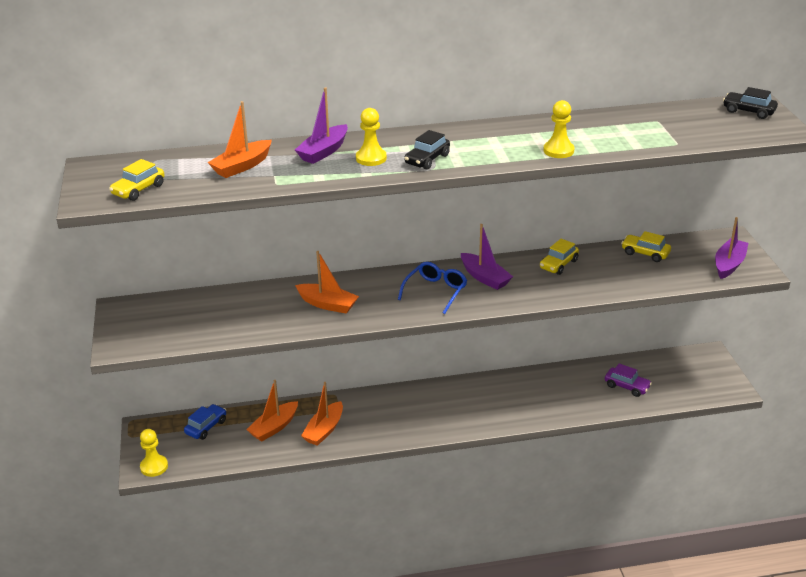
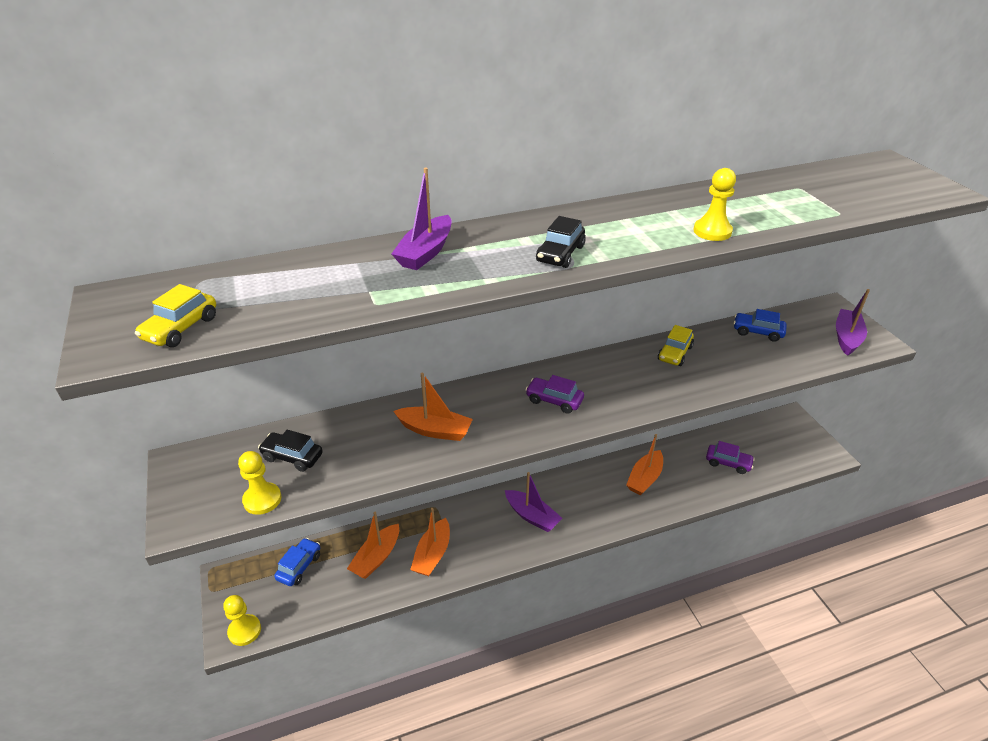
camera: 10 degrees left, 5 degrees up
orange boat [207,101,272,178] -> orange boat moved to [626,434,663,495]
yellow pawn [356,108,387,166] -> yellow pawn moved to [238,451,281,515]
blue glasses [398,262,467,314] -> purple car [525,375,584,414]
purple boat [461,224,513,290] -> purple boat moved to [505,472,562,532]
yellow car [621,231,671,262] -> blue car [733,309,787,342]
black car [723,87,778,119] -> black car moved to [258,430,323,472]

